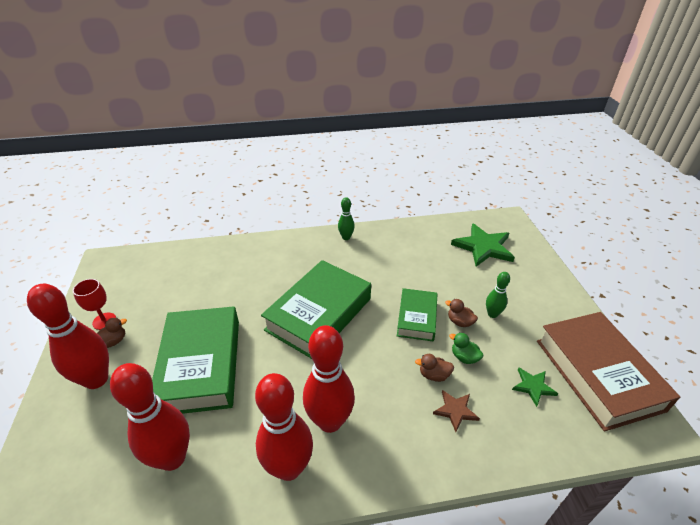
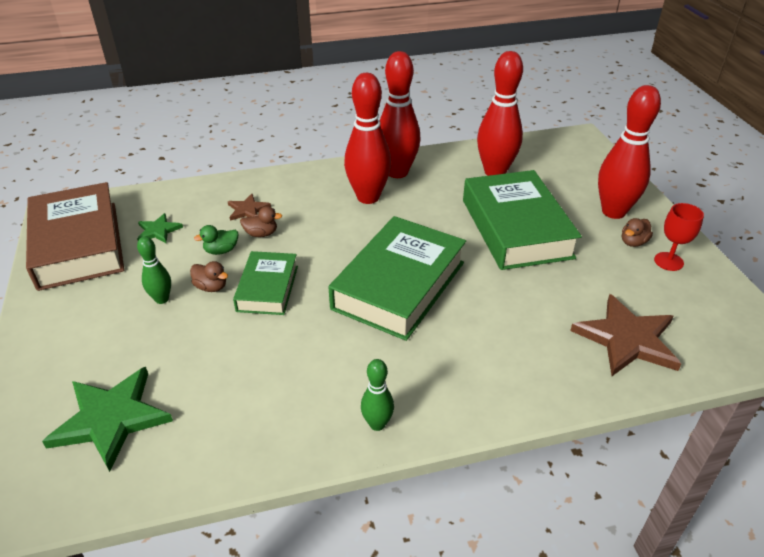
camera: 175 degrees right, 0 degrees up
green duck [449,332,484,364] -> green duck turned 120 degrees clockwise [194,225,238,255]
none -> brown star [570,294,681,376]

